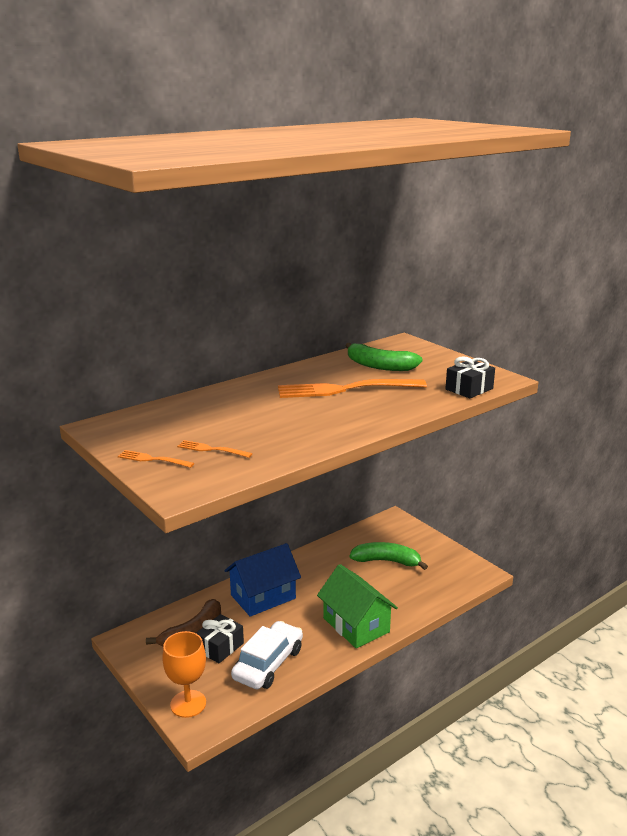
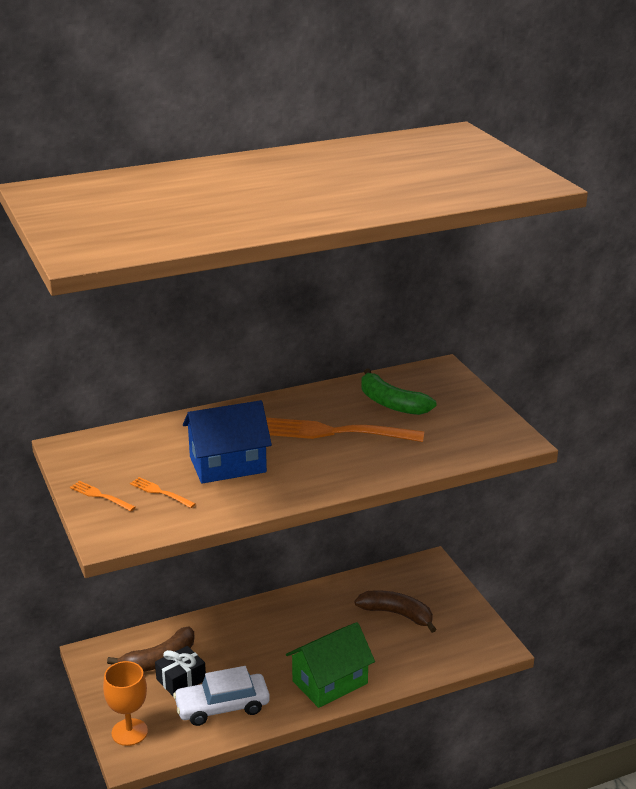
camera: 15 degrees right, 5 degrees up
blue house [224,543,301,617] -> blue house moved to [183,400,272,484]
white car [231,621,303,689] -> white car turned 150 degrees counterclockwise [173,666,270,726]
green house [317,564,398,648] -> green house turned 75 degrees clockwise [286,622,375,708]
green banana [349,542,428,570] -> brown banana [354,590,436,633]
black gift [445,356,495,398] -> none

